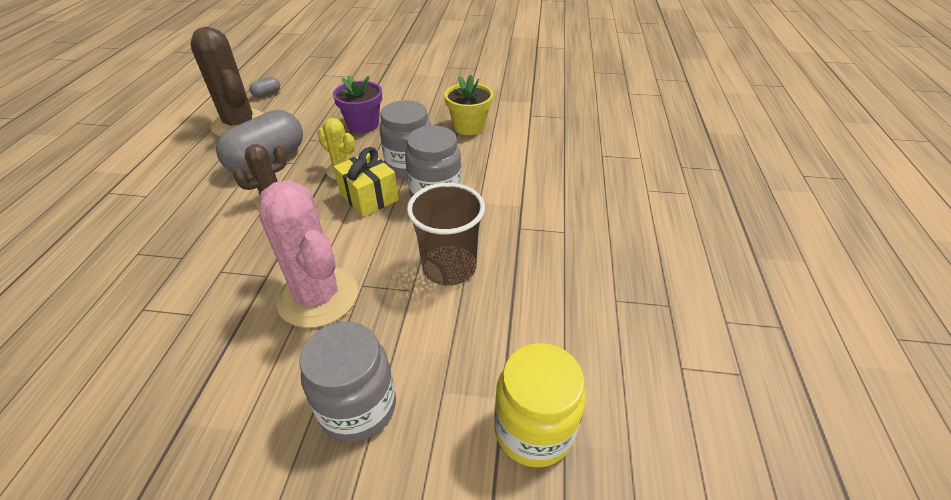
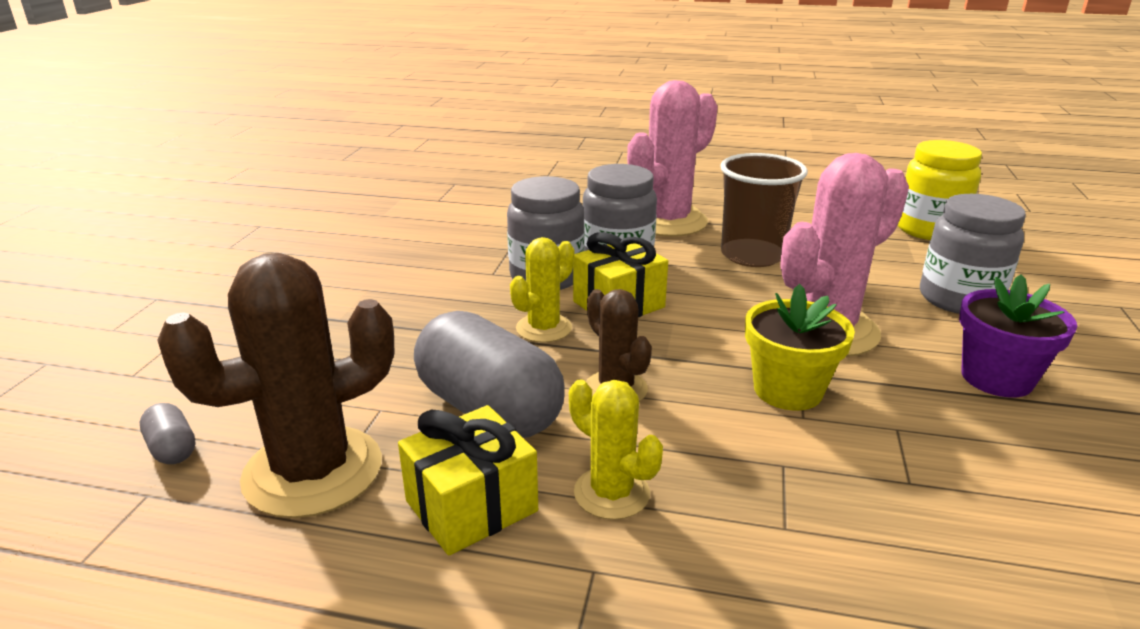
camera: 85 degrees left, 15 degrees down
purple flower pot [333,76,382,133] -> purple flower pot moved to [959,274,1077,398]
yellow flower pot [444,75,493,135] -> yellow flower pot moved to [745,284,855,410]
none -> yellow gift [398,405,538,555]
none -> yellow cactus [569,379,663,520]
none -> pink cactus [627,80,718,237]

